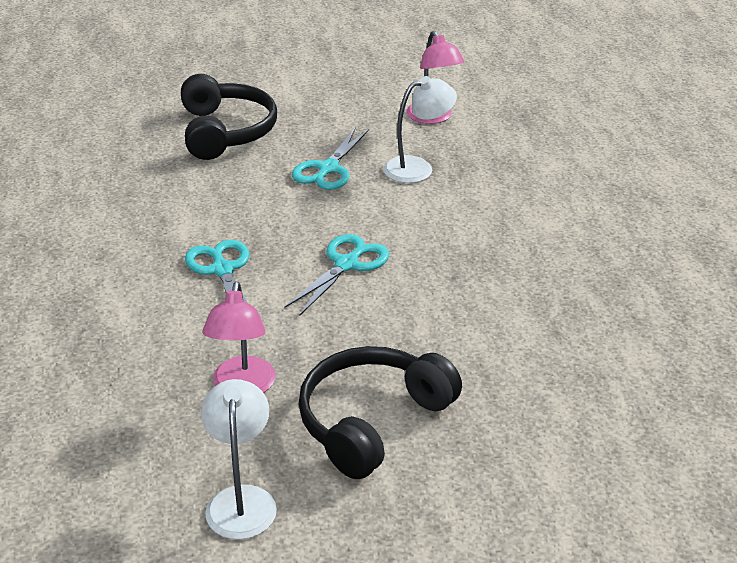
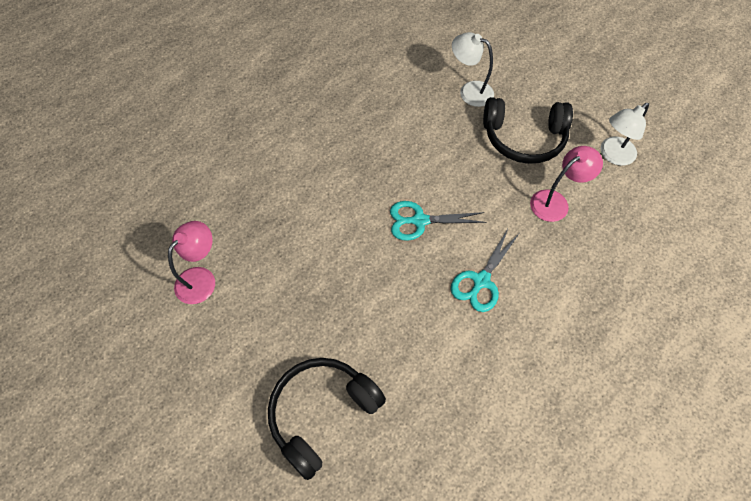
camera: 125 degrees left, 25 degrees up
turquoise scissors [292,127,369,190] -> none
white lamp [383,76,457,183] -> white lamp moved to [452,32,494,107]

